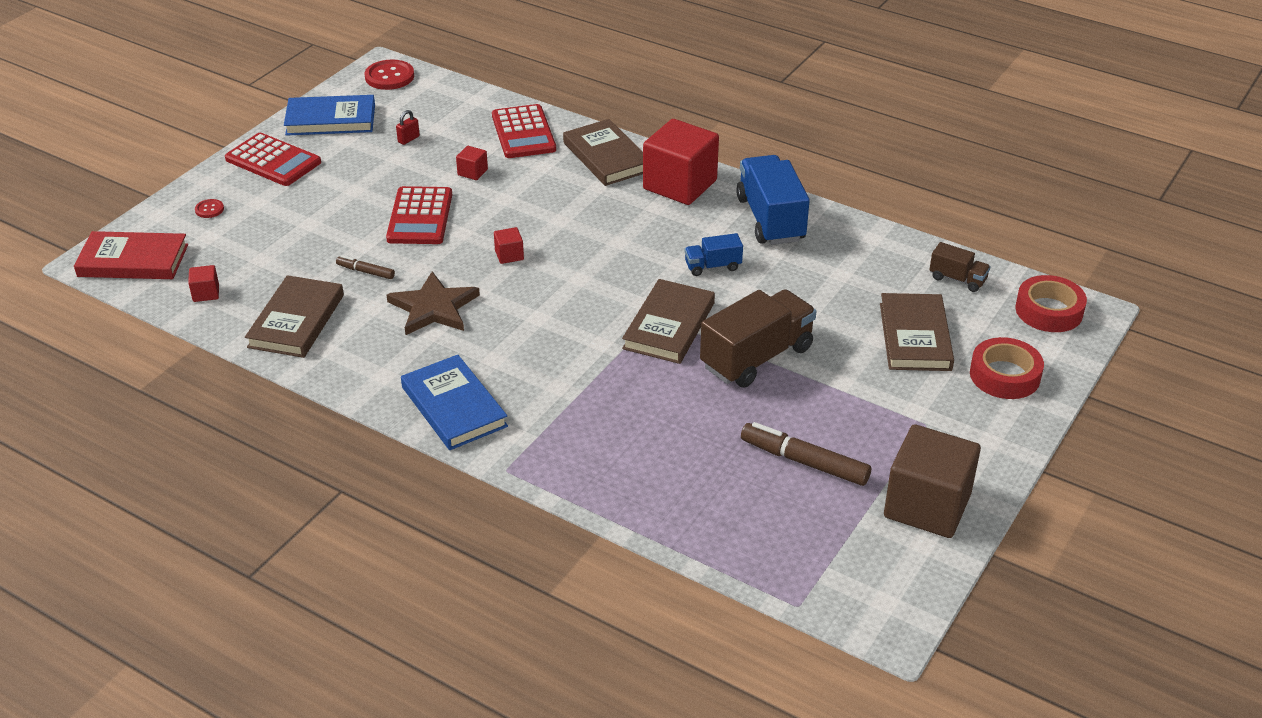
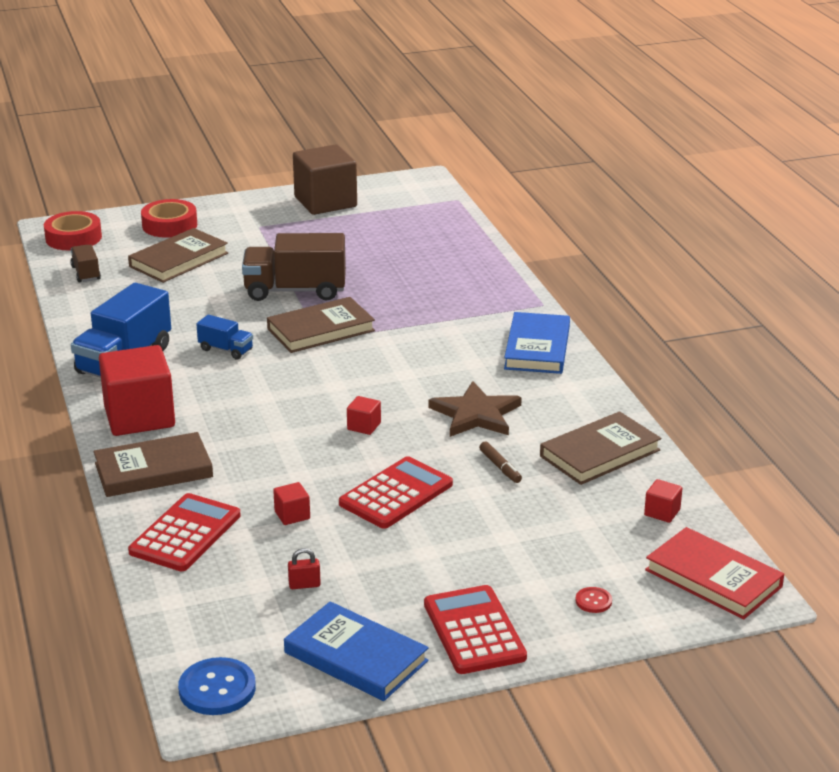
camera: 140 degrees left, 10 degrees down
red button [365,59,414,90] -> blue button [178,657,256,715]
brown book [563,119,643,186] -> brown book turned 60 degrees clockwise [94,432,213,497]
brown marker [741,422,871,486] -> none

